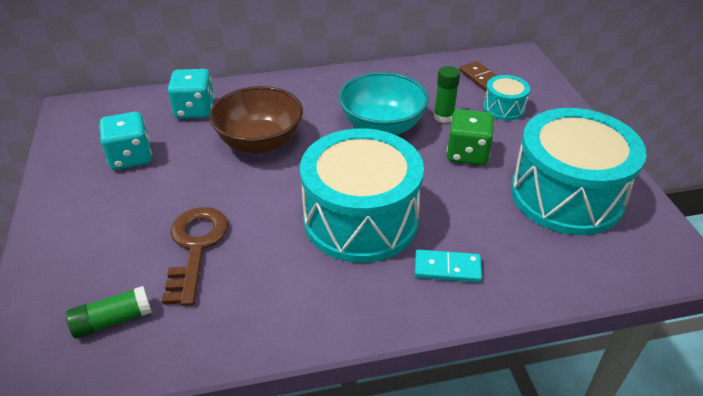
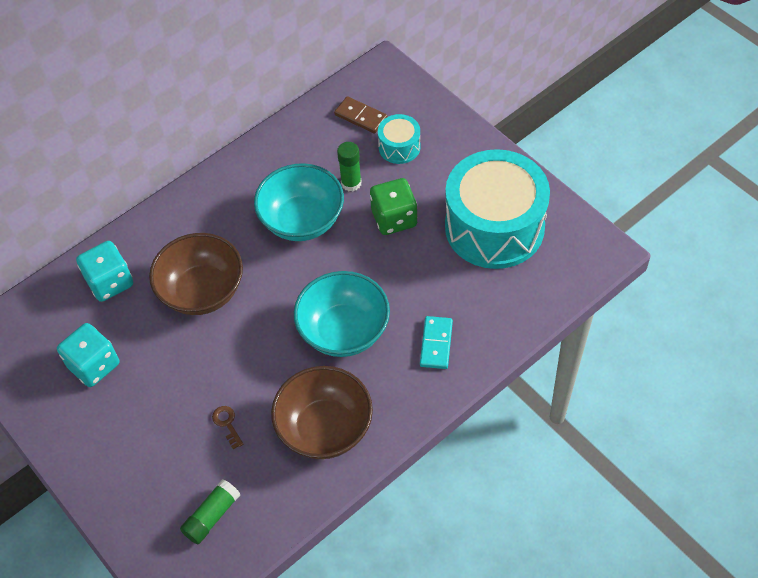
camera: 25 degrees left, 15 degrees up
brown key [162,207,229,306] -> brown key [212,406,244,449], size x0.43
turquoise drum [300,128,424,263] -> turquoise bowl [294,271,390,357]
turquoise domino [415,249,482,283] -> turquoise domino turned 60 degrees counterclockwise [420,316,453,369]
none -> brown bowl [271,366,373,459]

